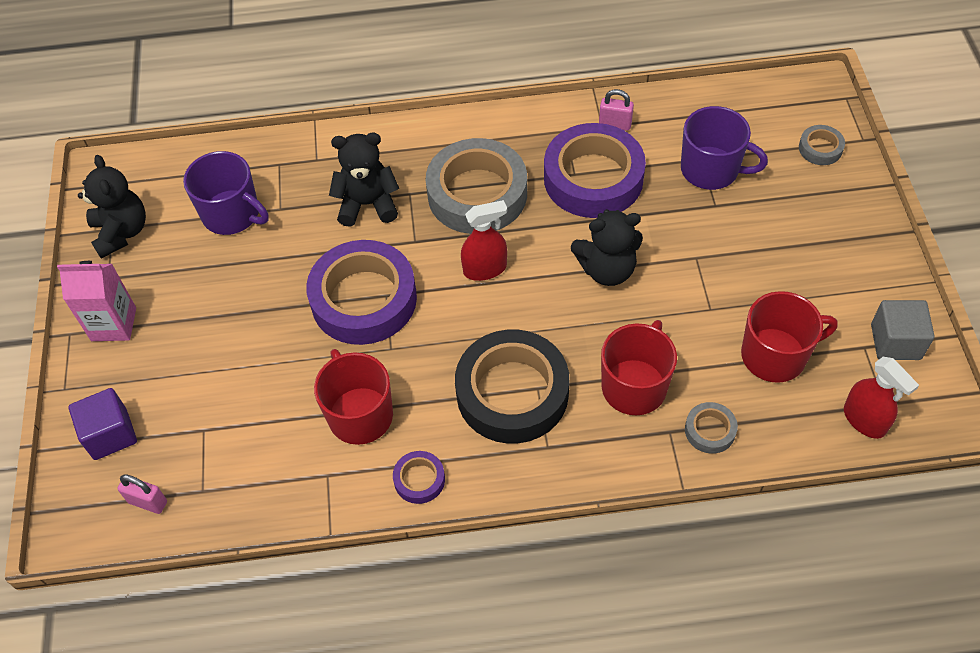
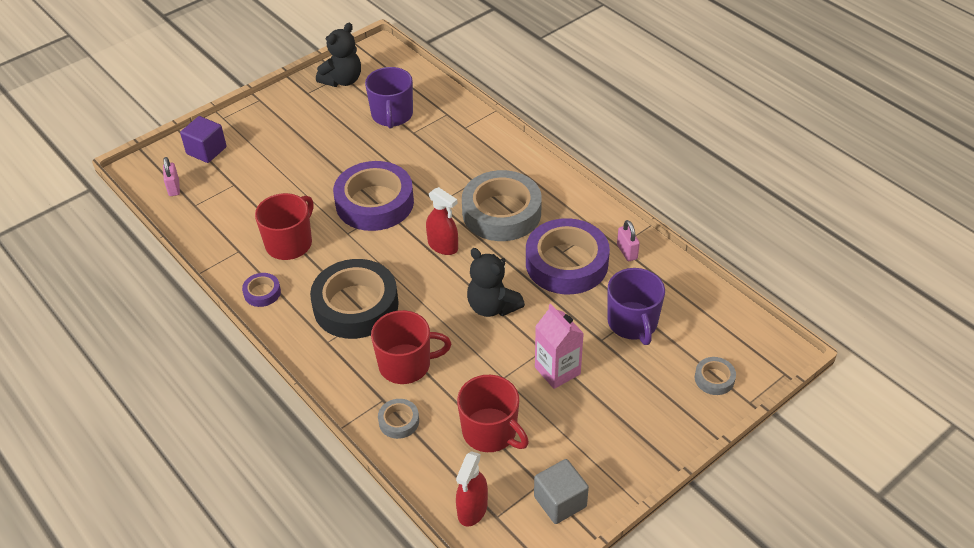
camera: 55 degrees right, 10 degrees down
pink carton [57,261,136,341] -> pink carton moved to [535,304,584,389]
black teddy bear [329,133,399,227] -> none

